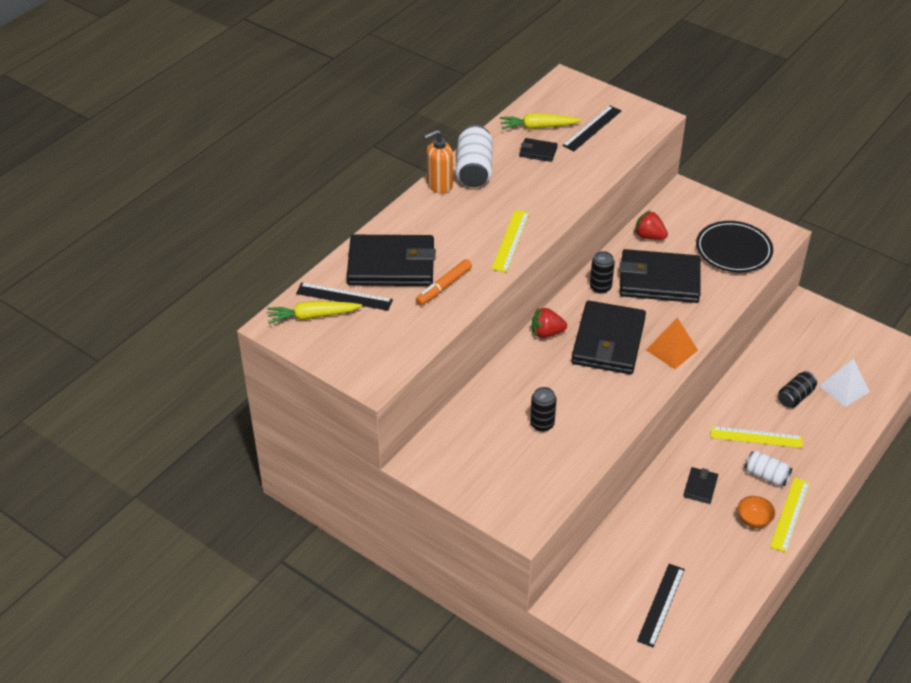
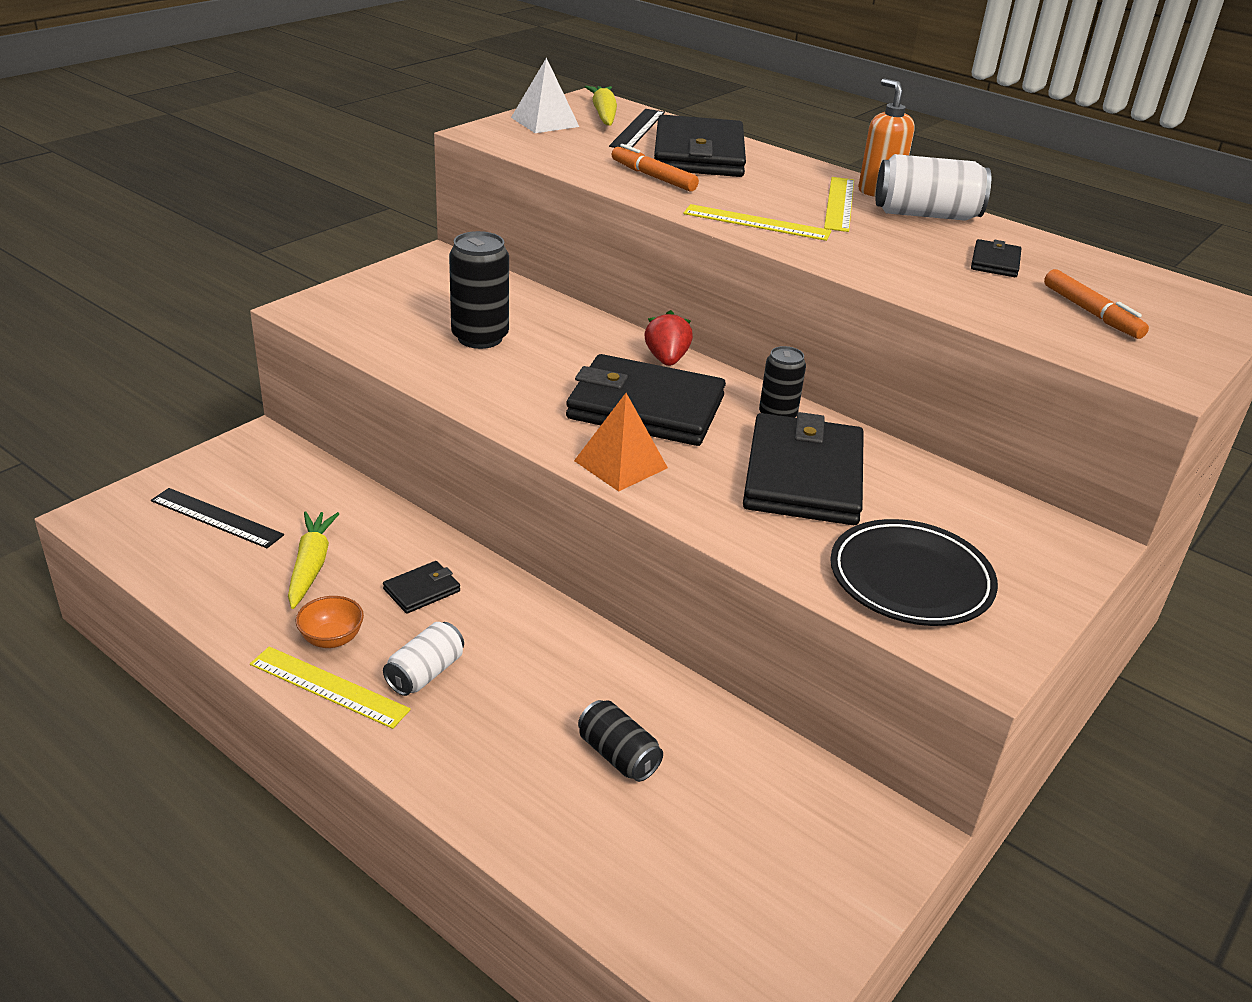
camera: 90 degrees right, 10 degrees down
yellow carrot [500,113,582,130] -> yellow carrot moved to [288,511,339,609]
black can [530,387,557,432] -> black can [449,231,509,349], size x1.58
black ruler [562,106,622,151] -> orange marker [1044,269,1149,339]
red strawberry [634,210,668,240] -> none
black wallet [683,467,718,504] -> black wallet turned 60 degrees counterclockwise [383,561,460,614]
yellow ruler [711,426,803,448] -> yellow ruler moved to [824,177,854,232]
white pyramid [819,358,870,407] -> white pyramid moved to [511,58,579,133]

